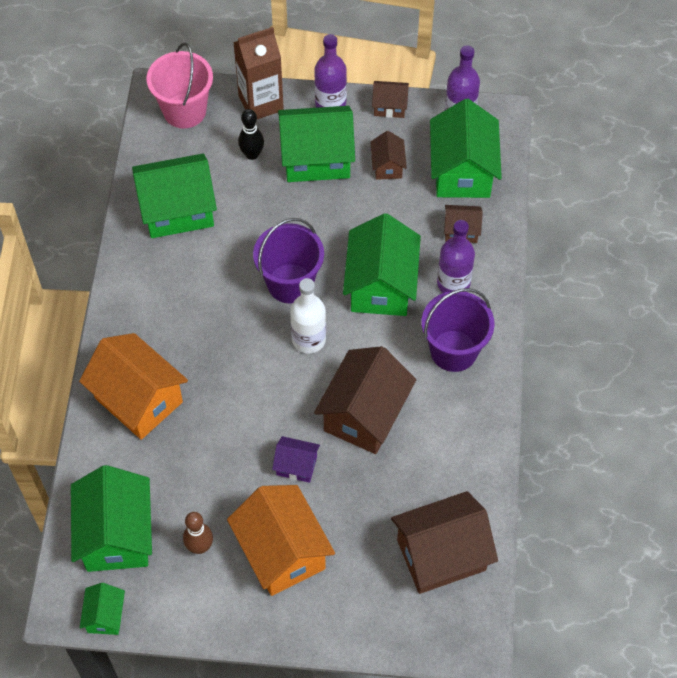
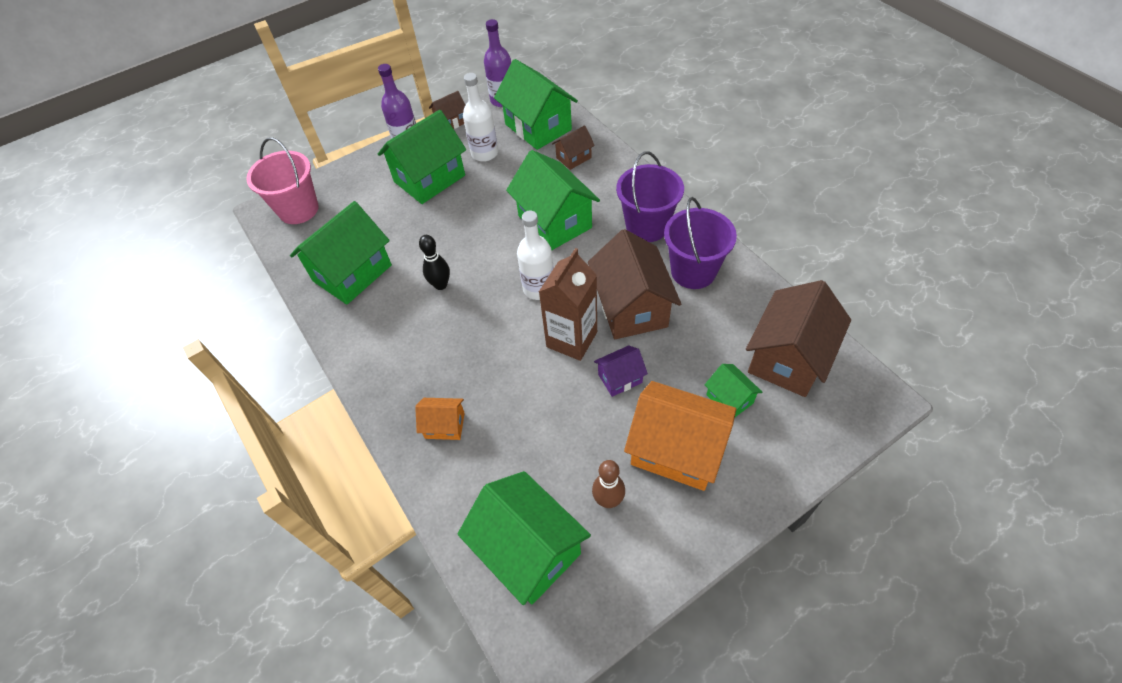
camera: 35 degrees left, 5 degrees down
orange house [79,333,188,440] -> orange house [415,398,465,440], size x0.50
green house [80,583,125,635] -> green house moved to [704,364,762,417]
brown carton [233,27,284,119] -> brown carton moved to [539,248,597,361]
black bowling pin [238,109,264,160] -> black bowling pin moved to [419,235,450,290]
purple bucket [253,218,324,303] -> purple bucket moved to [664,197,737,289]
brown house [370,131,407,180] -> white bottle [463,73,498,162]
purple bottle [437,220,475,293] -> none

